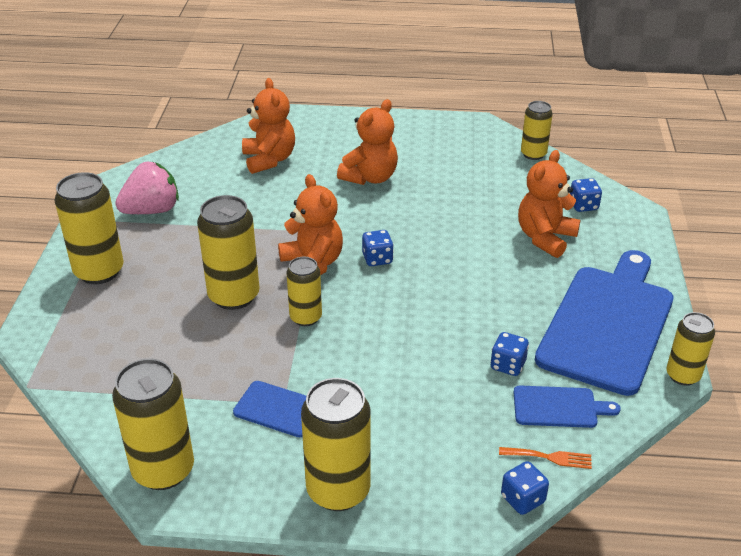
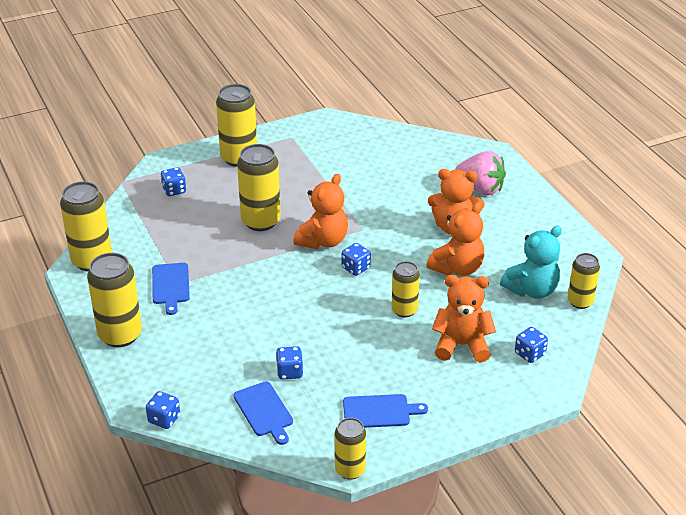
camera: 60 degrees right, 0 degrees up
pink strawberry [115,162,179,214] -> pink strawberry moved to [455,151,506,195]
orange teddy bear [242,78,295,174] -> orange teddy bear moved to [427,202,485,276]
yellow can [287,257,322,326] -> yellow can moved to [391,261,420,317]
orange fork [499,447,592,469] -> none
blue cutting board [535,250,673,396] -> blue cutting board [343,394,428,428], size x0.45
none -> blue dice [160,167,186,196]
none -> turquoise teddy bear [500,226,562,299]

